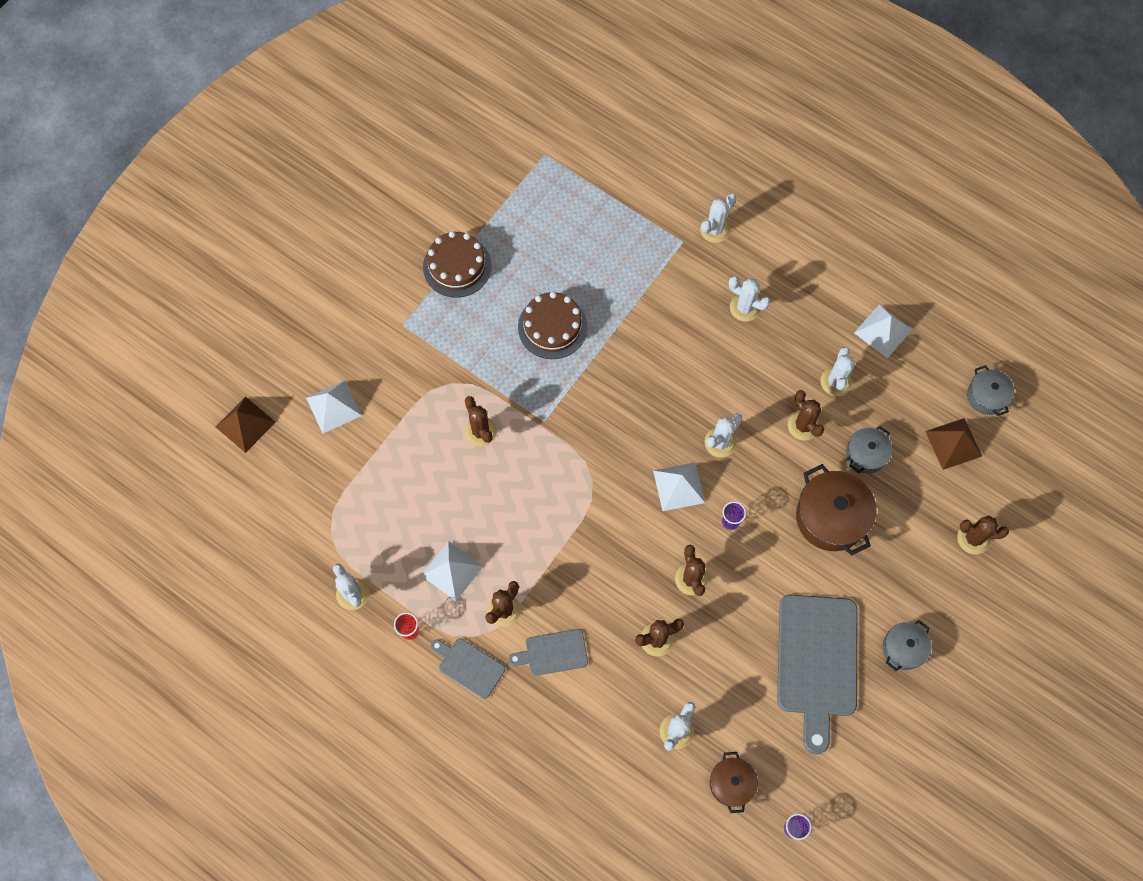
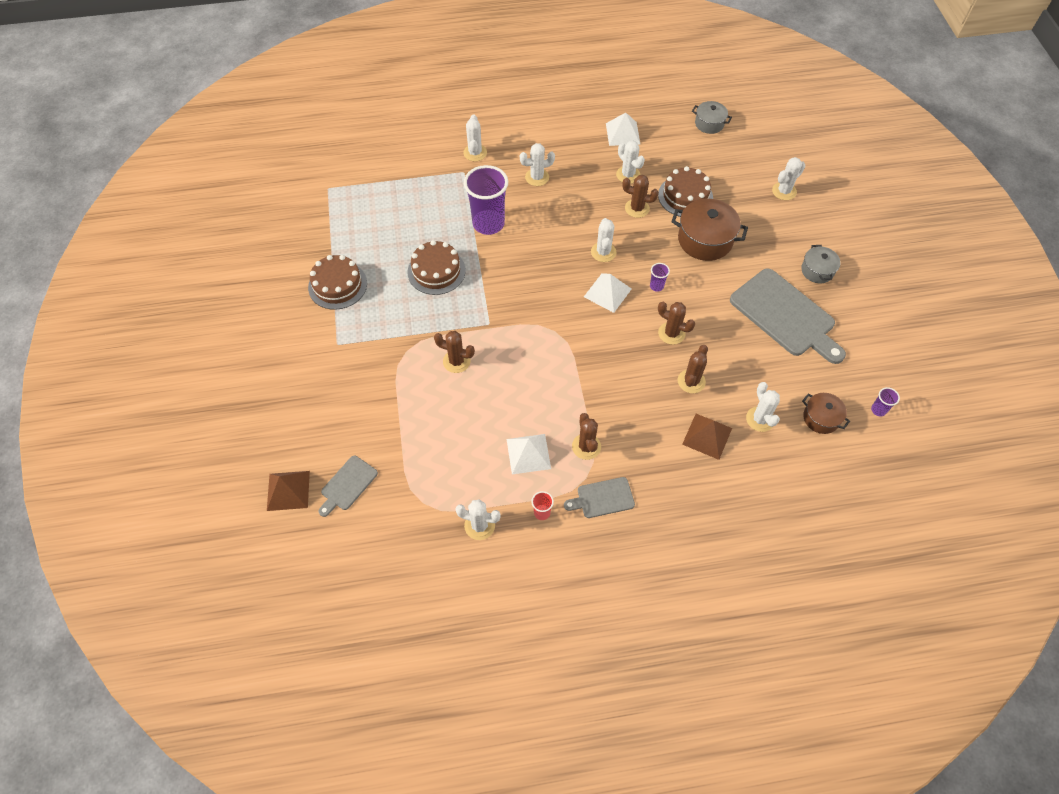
camera: 45 degrees left, 10 degrees down
white pyramid [306,381,362,433] -> none
grey cutting board [509,629,588,676] -> grey cutting board moved to [318,456,378,517]
grey pot [846,426,892,474] -> brown cake [658,166,713,217]
brown pyramid [925,418,982,470] -> brown pyramid moved to [682,414,732,460]
brown cactus [957,516,1009,554] -> white cactus [772,157,805,200]
none -> purple cup [464,165,508,235]

